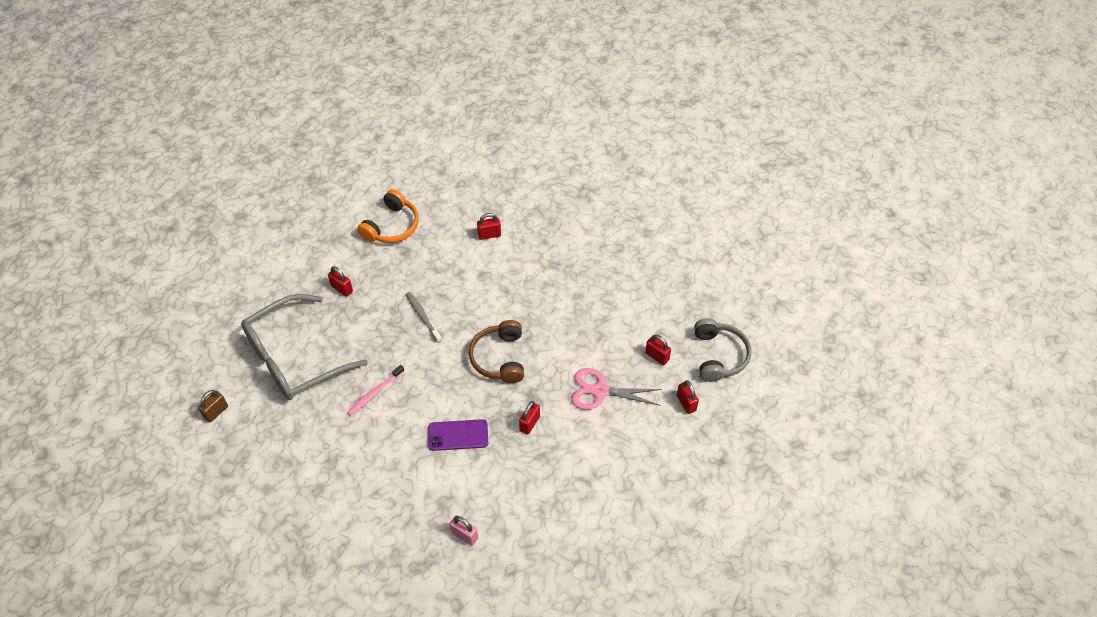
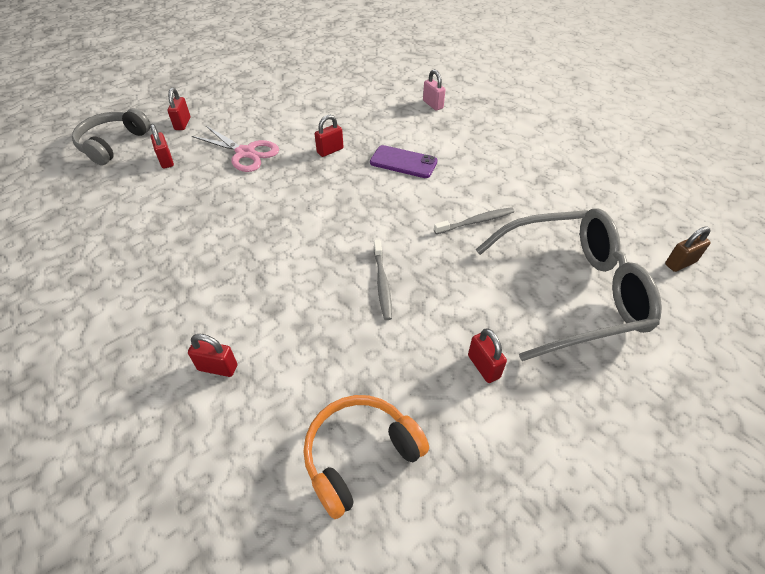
camera: 155 degrees left, 5 degrees down
pink toothbrush [347,365,404,415] -> grey toothbrush [434,207,514,234]
brown headphones [469,320,524,383] -> none

